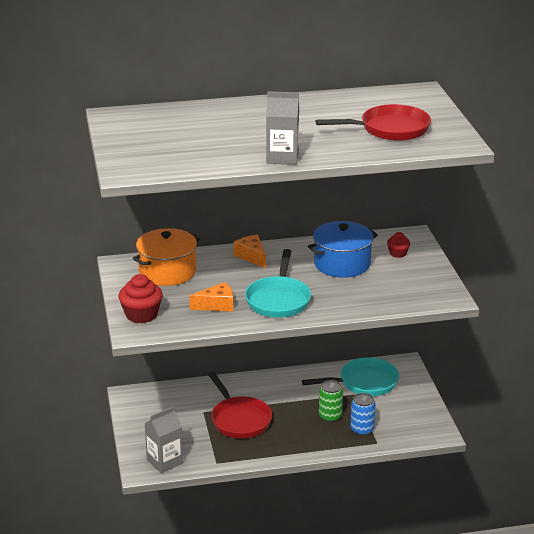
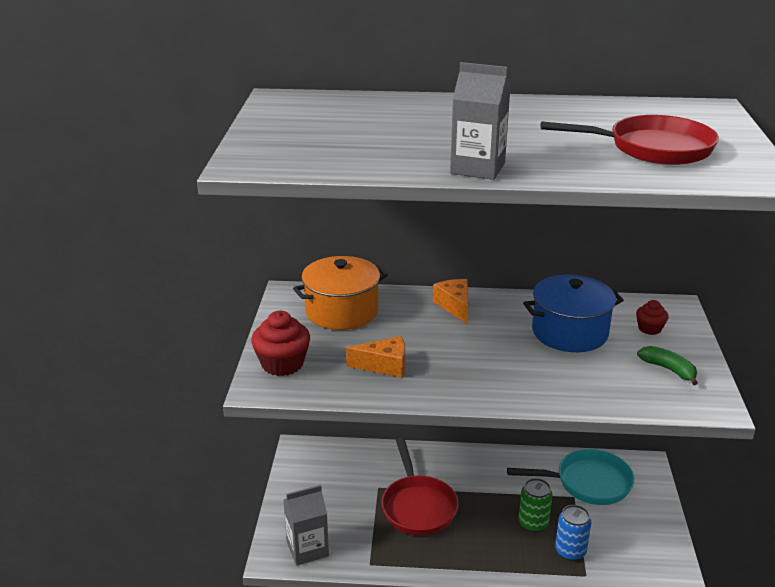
camera: 15 degrees right, 0 degrees up
turquoise pan [245,249,311,318] -> none
none -> green banana [637,346,698,385]

